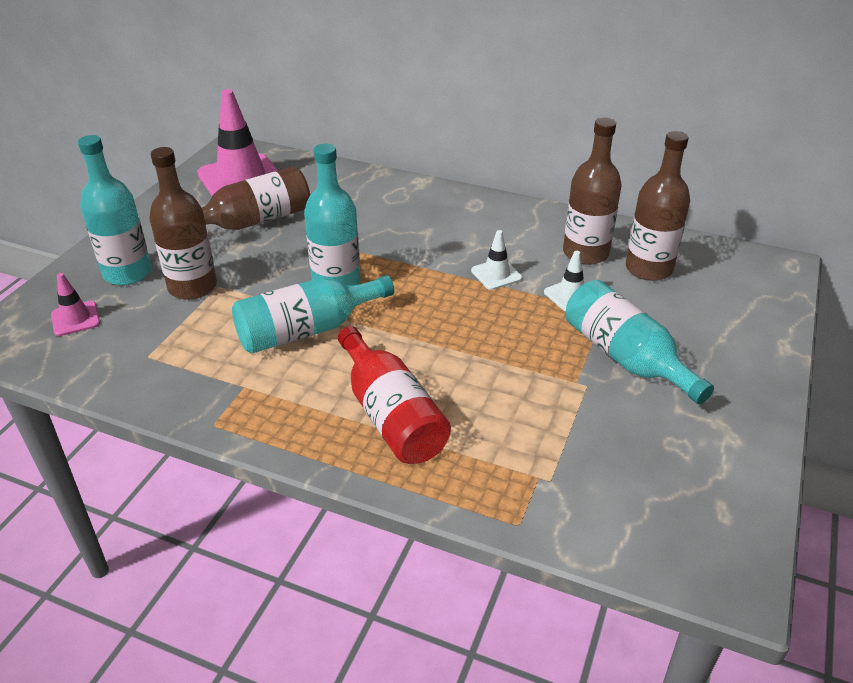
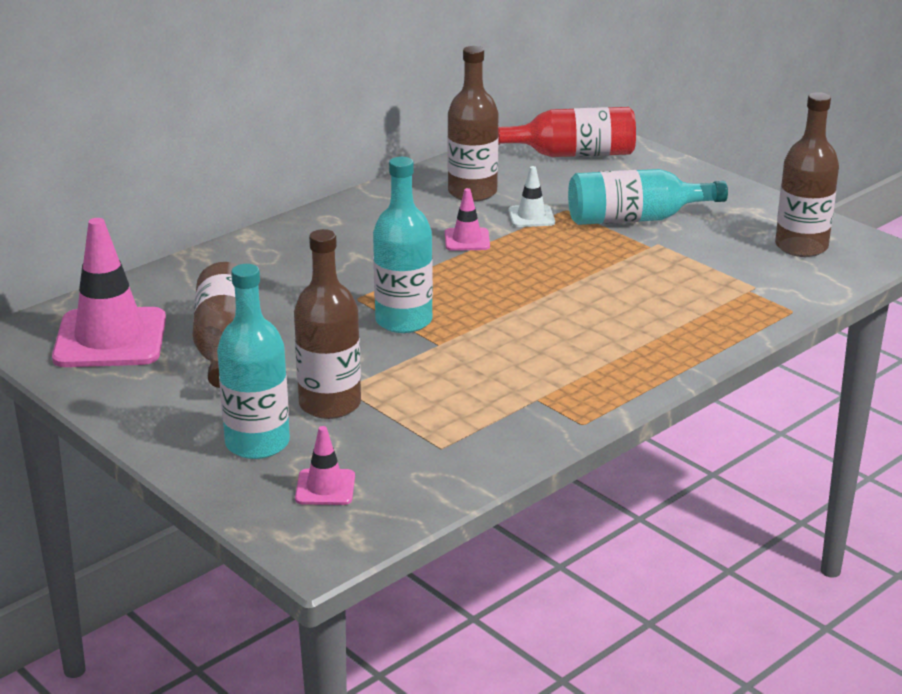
camera: 65 degrees left, 10 degrees down
turquoise bottle [232,275,394,353] -> none
red bottle [338,326,451,464] -> red bottle moved to [498,107,636,157]
white traffic cone [471,230,522,290] -> pink traffic cone [445,188,490,251]
brown bottle [626,131,690,281] -> brown bottle moved to [775,92,839,257]

